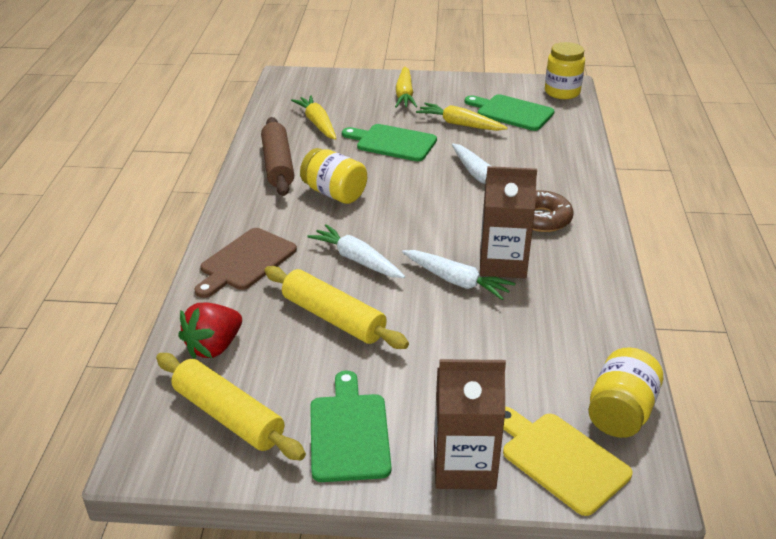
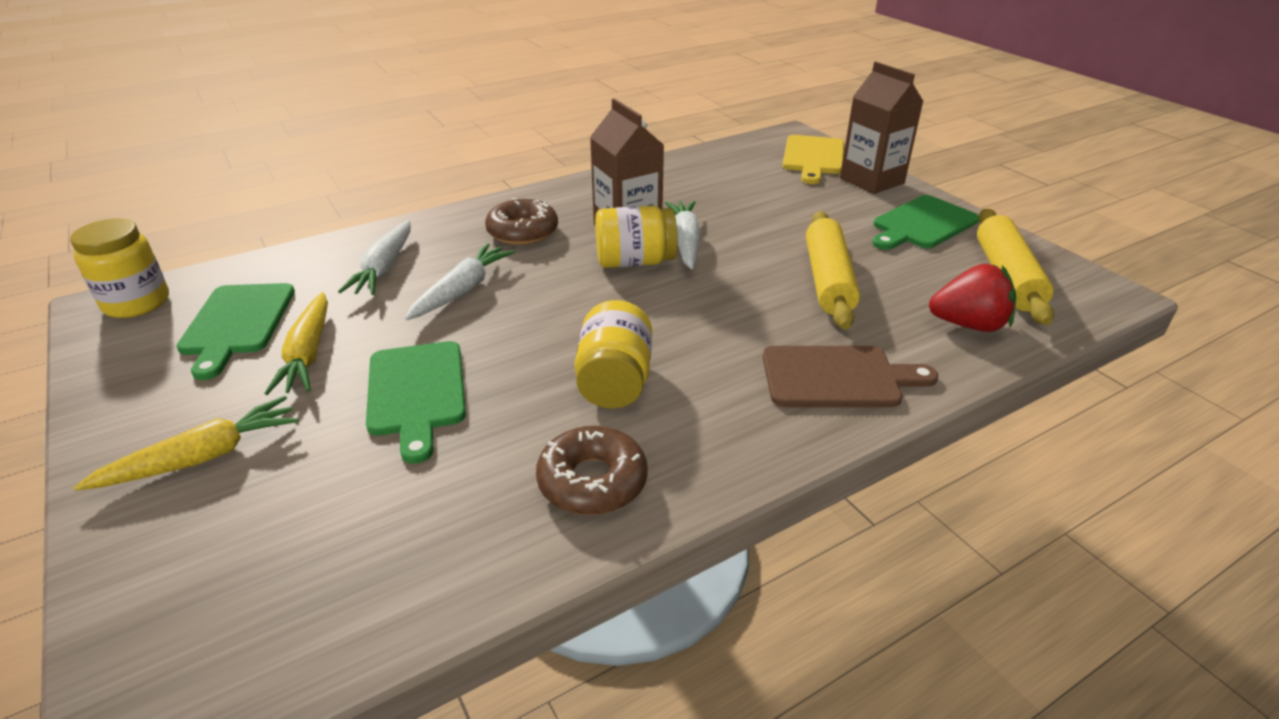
camera: 125 degrees left, 0 degrees up
brown rolling pin [261,117,294,196] -> brown donut [536,426,648,515]
yellow carrot [291,95,337,140] -> none
white carrot [307,224,405,278] -> white carrot moved to [338,220,411,295]
yellow jar [588,347,663,438] -> yellow jar moved to [595,206,678,268]

